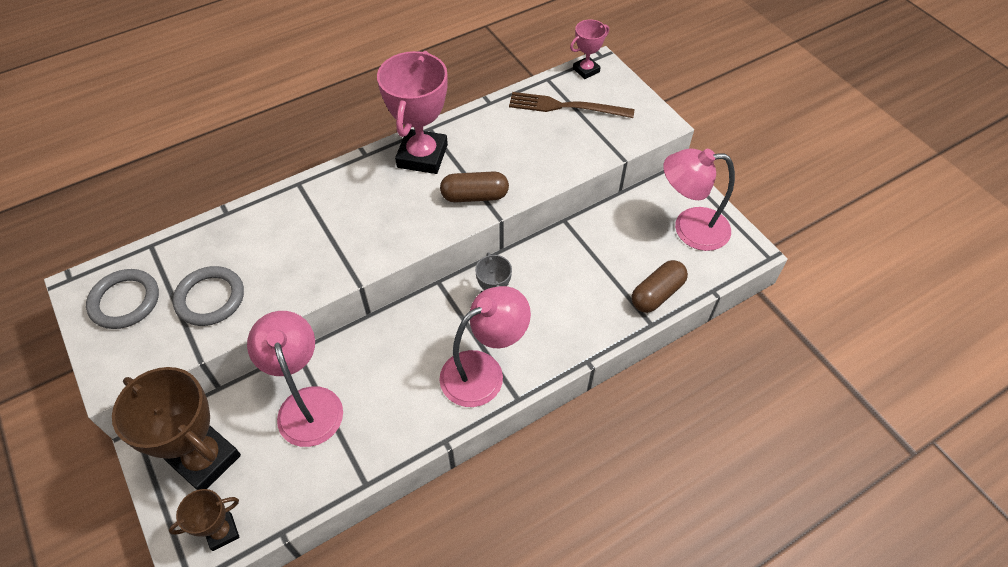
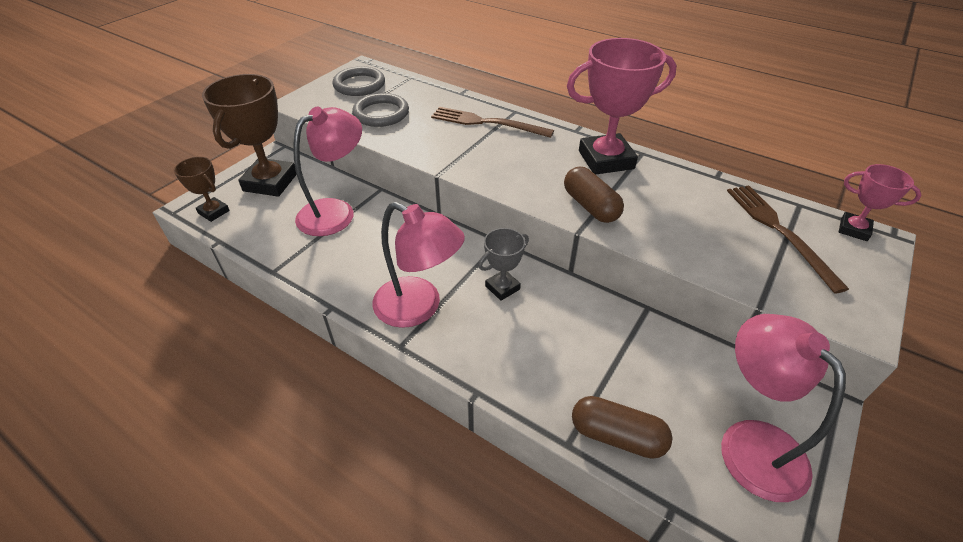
camera: 65 degrees right, 10 degrees down
none -> brown fork [431,107,554,138]

